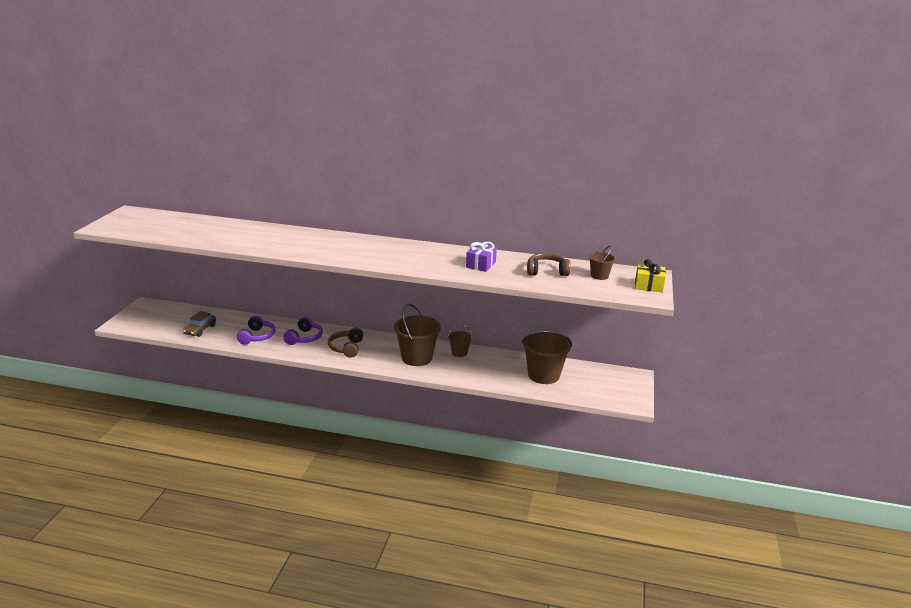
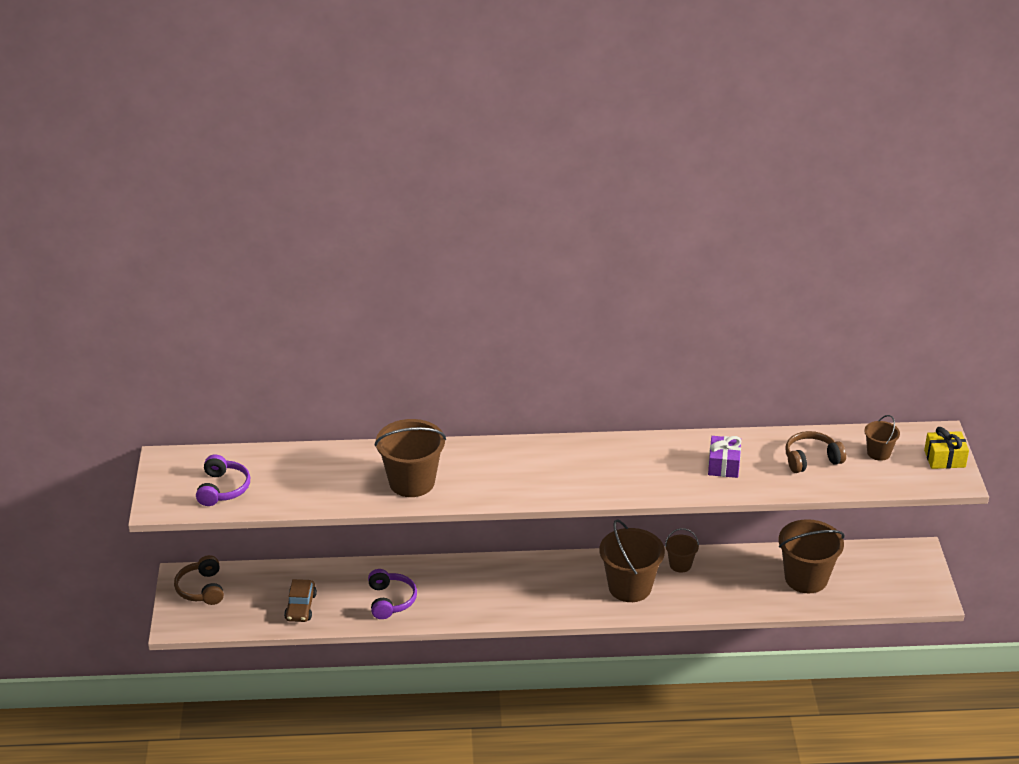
camera: 15 degrees left, 10 degrees up
purple headphones [283,317,323,345] -> purple headphones moved to [196,454,250,506]
brown headphones [328,327,364,358] -> brown headphones moved to [174,555,224,605]
none -> brown bucket [374,419,446,497]

